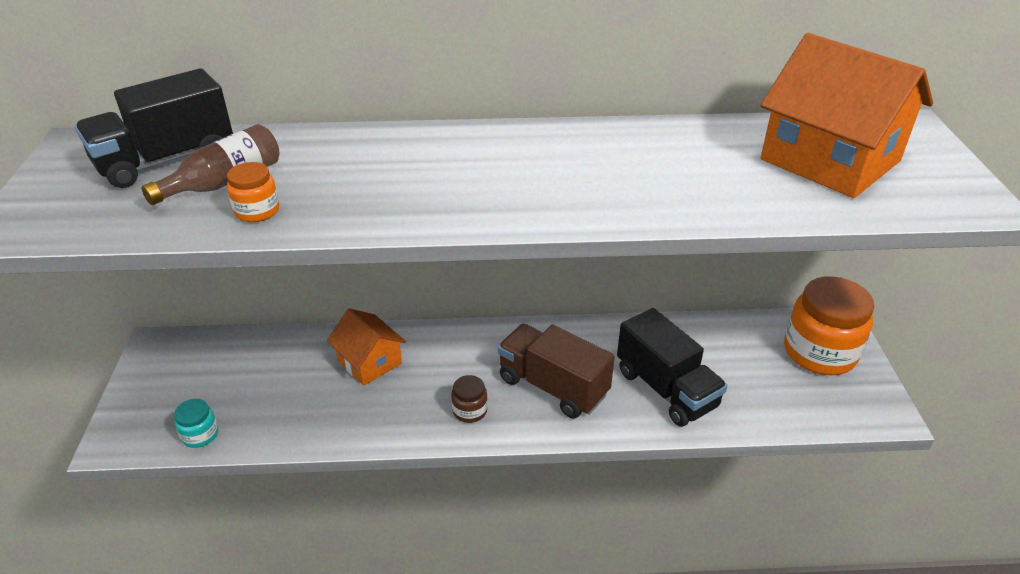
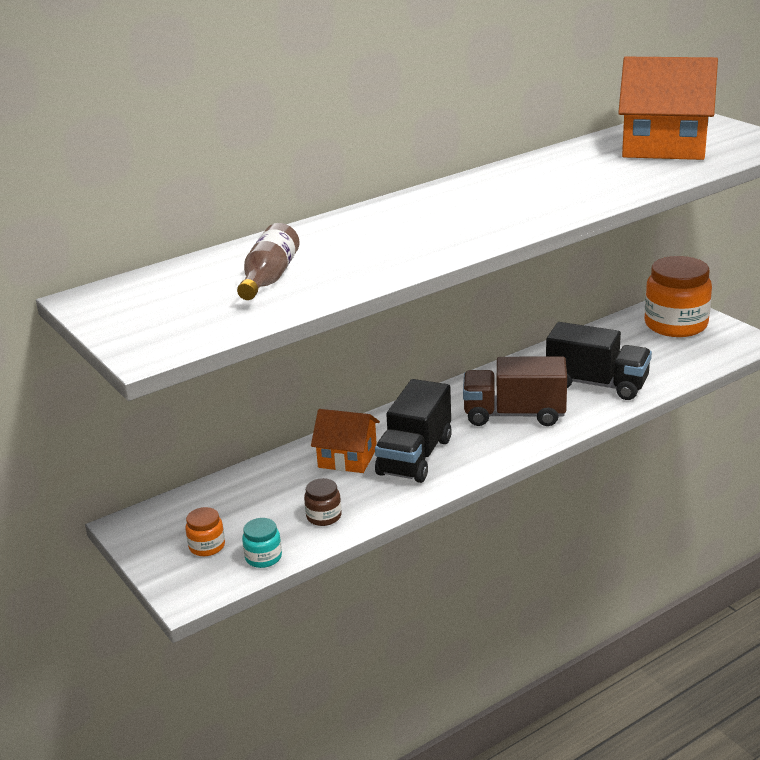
camera: 30 degrees left, 10 degrees down
black truck [75,68,233,188] -> black truck moved to [375,379,452,483]
orange jar [227,162,279,222] -> orange jar moved to [185,507,225,556]
brown jar [451,375,488,423] -> brown jar moved to [304,478,342,526]

